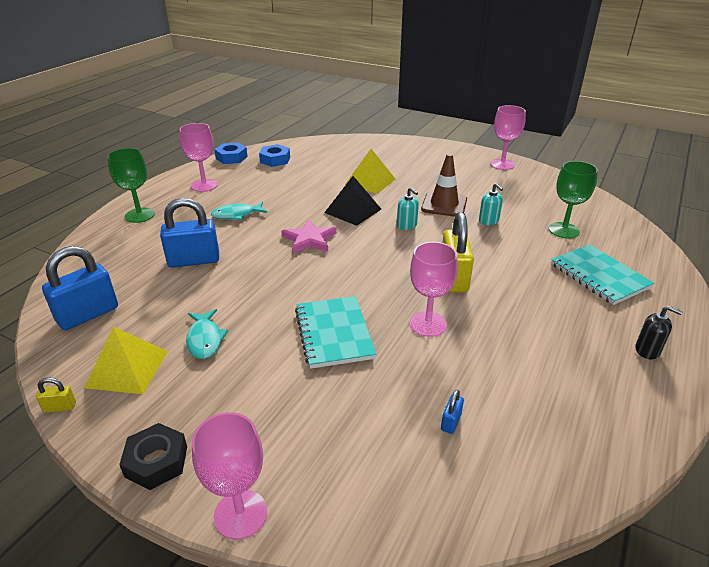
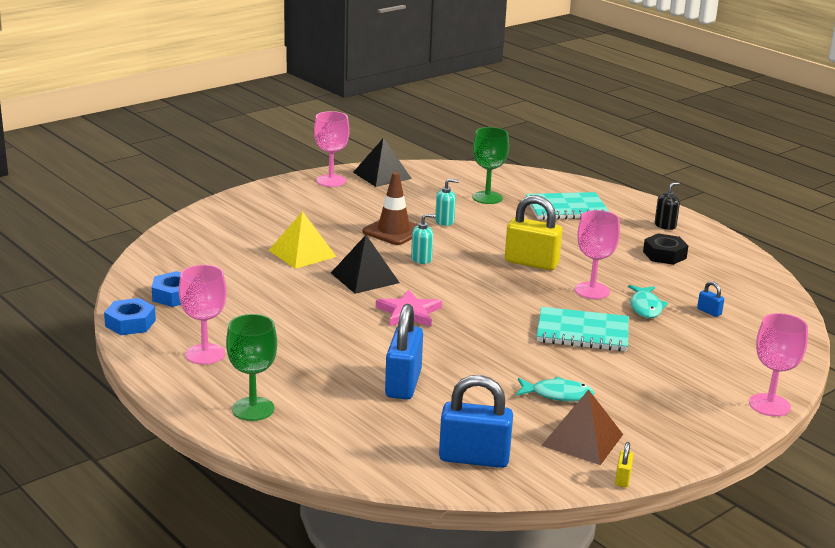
camera: 70 degrees left, 10 degrees down
blue padlock [42,246,118,330] -> blue padlock turned 60 degrees counterclockwise [439,375,513,468]
yellow pyramid [85,326,168,394] -> brown pyramid [541,389,623,465]
black nut [119,423,187,490] -> black nut moved to [643,233,688,265]
turquoise fish [211,201,267,220] -> turquoise fish moved to [628,285,668,318]
none -> black pyramid [353,138,412,187]

